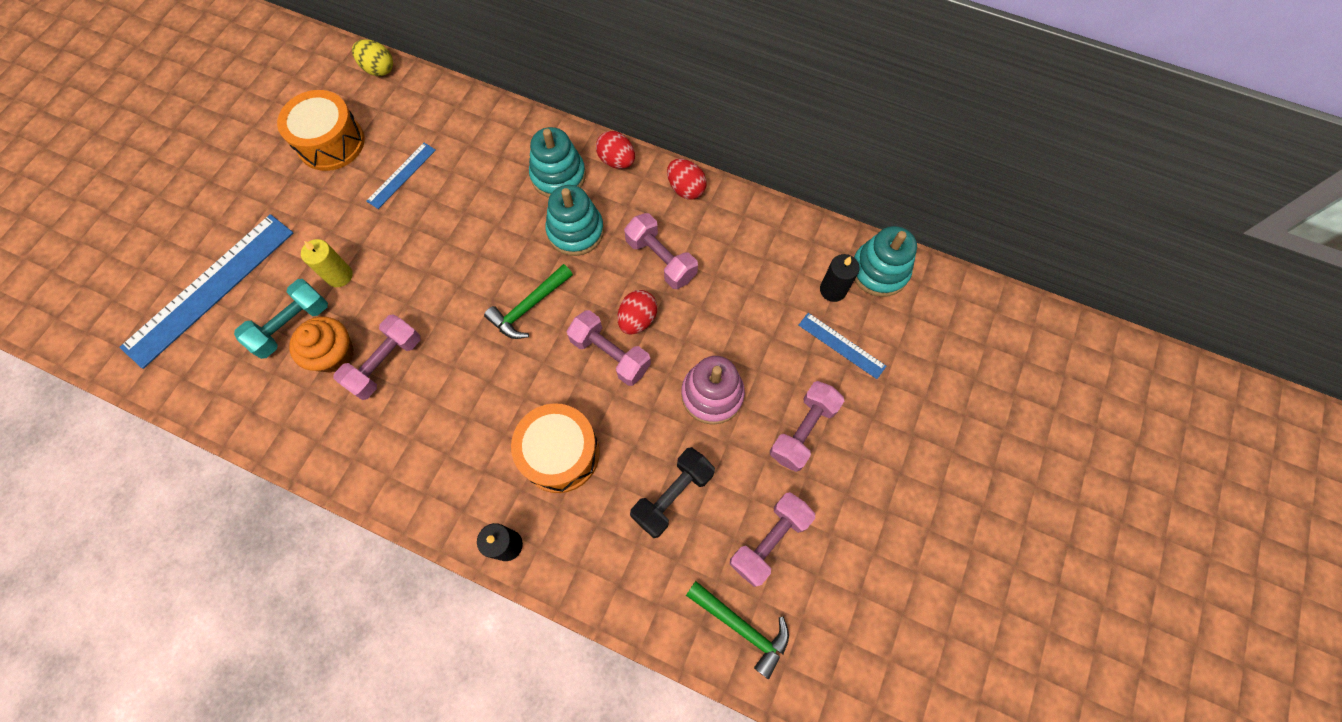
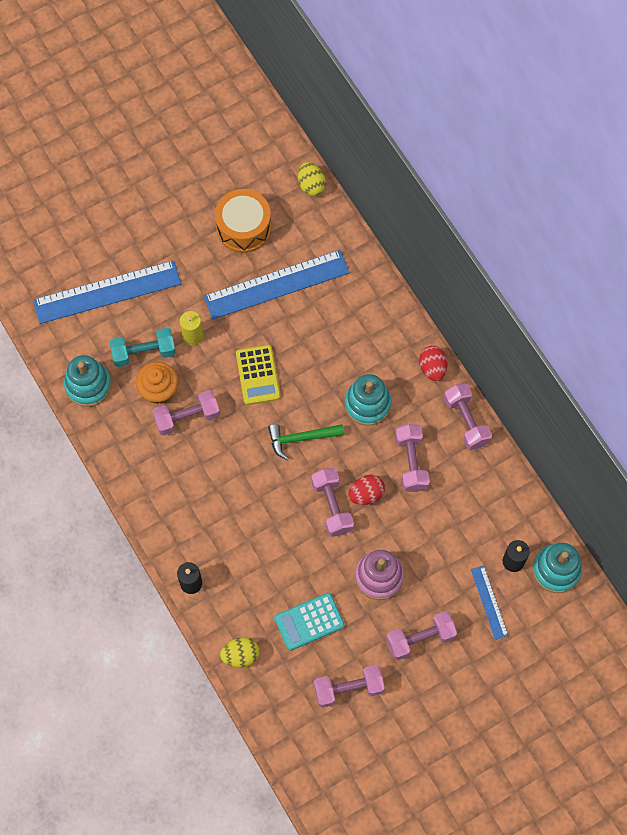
camera: 35 degrees right, 0 degrees up
blue ruler [366,143,436,209] -> blue ruler [204,250,350,319], size x2.08
orange drum [511,403,600,493] -> none
turquoise stacking toy [529,127,586,198] -> turquoise stacking toy moved to [64,355,112,407]
black dumbbell [630,447,715,538] -> turquoise calculator [274,593,345,651]
red egg [667,159,707,200] -> pink dumbbell [444,383,492,450]
green hammer [686,581,789,679] -> none
none -> yellow egg [220,637,260,668]
none -> yellow calculator [236,345,281,405]

